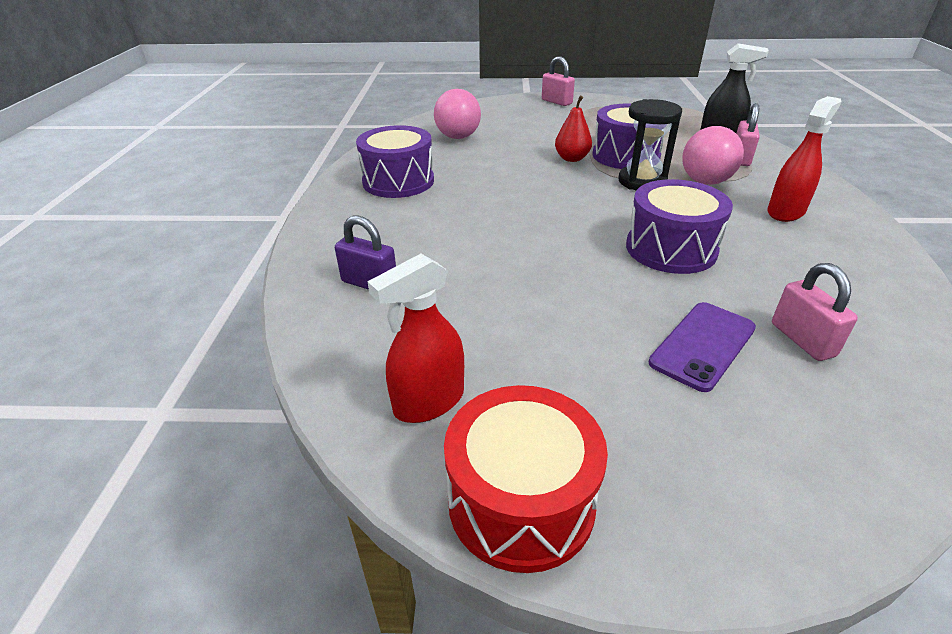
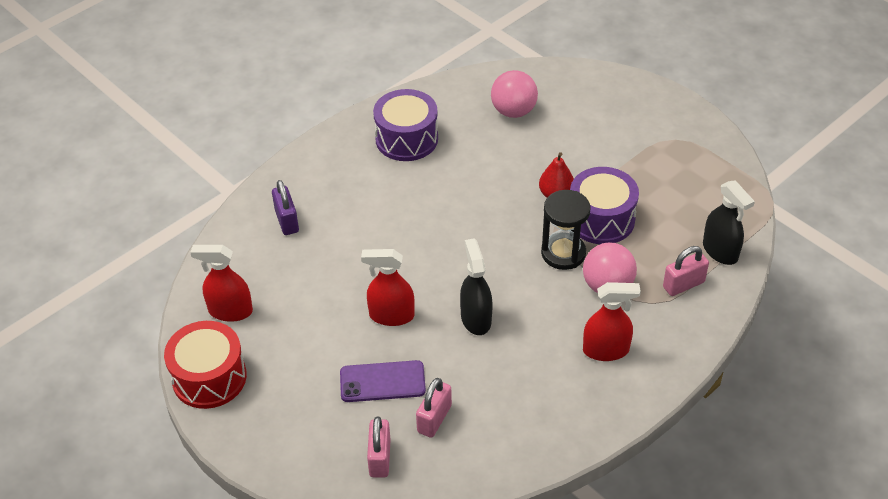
camera: 45 degrees right, 10 degrees up
pink padlock [542,56,575,106] -> pink padlock moved to [367,416,391,477]
purple drum [626,179,733,274] -> black spray bottle [460,238,492,335]
none -> red spray bottle [361,249,415,326]

